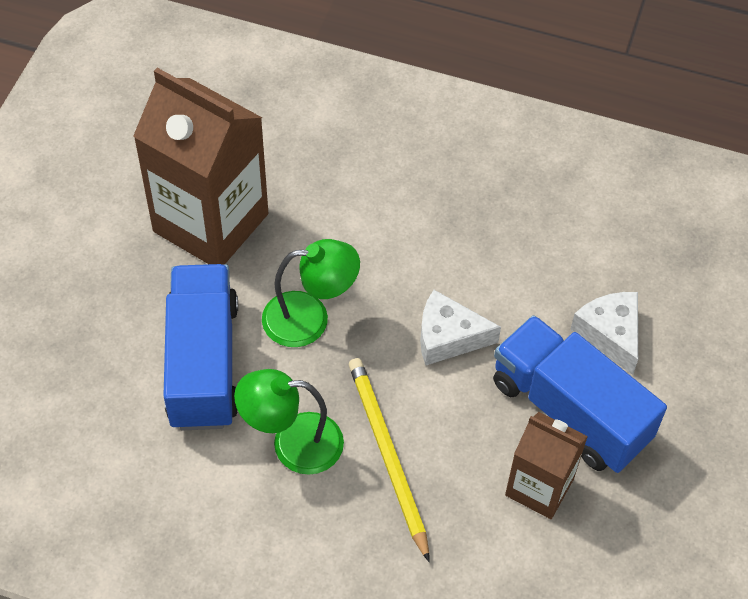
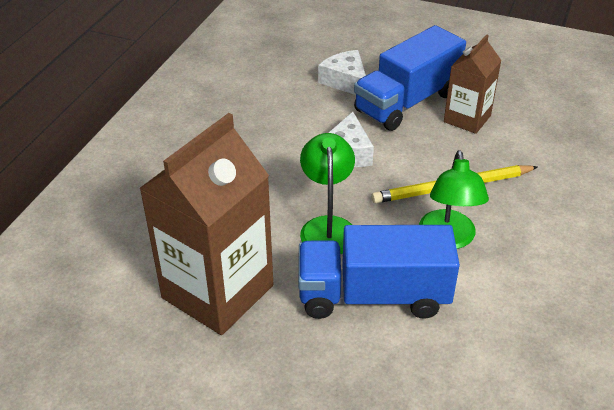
camera: 85 degrees left, 15 degrees down
white cheese [570,292,638,375] -> white cheese turned 75 degrees clockwise [318,50,366,95]

